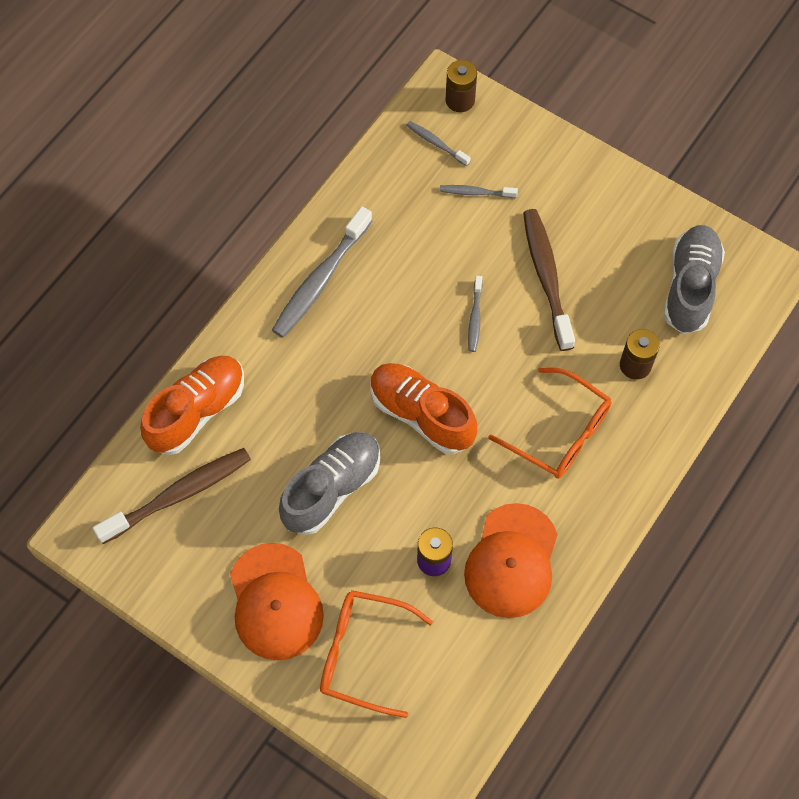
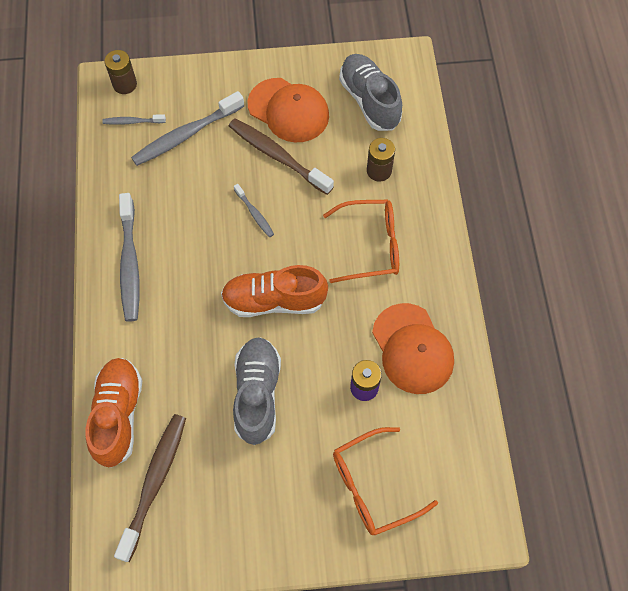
camera: 40 degrees left, 0 degrees up
orange cap [230,543,324,660] -> orange cap moved to [248,78,329,142]
grey toothbrush [440,185,518,198] -> grey toothbrush [131,91,244,166], size x1.99

